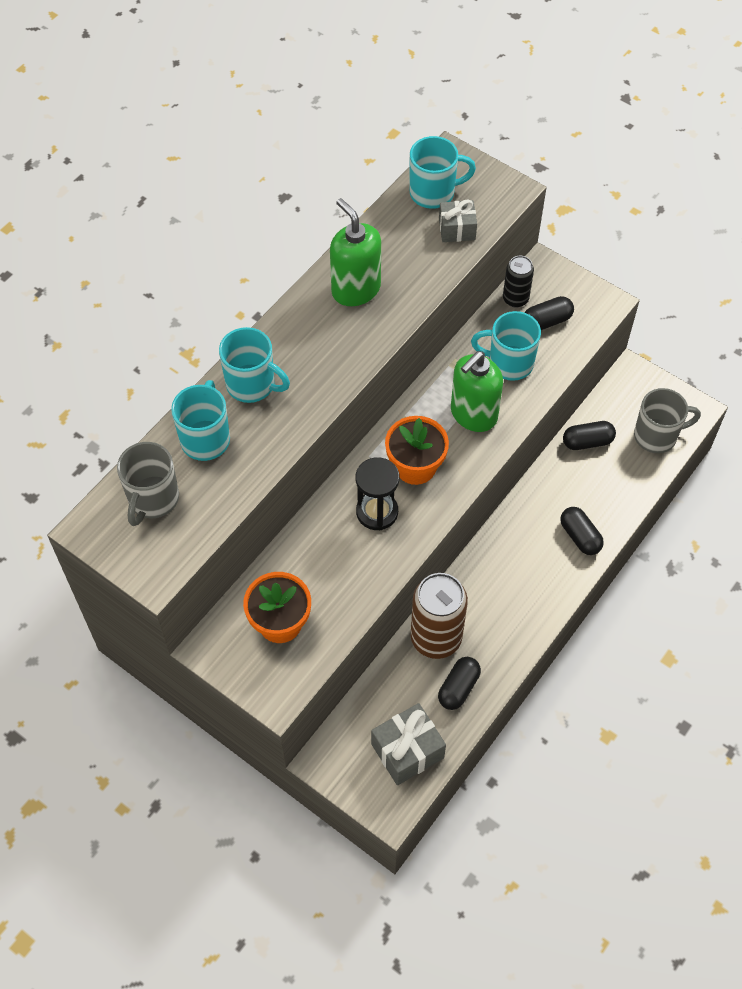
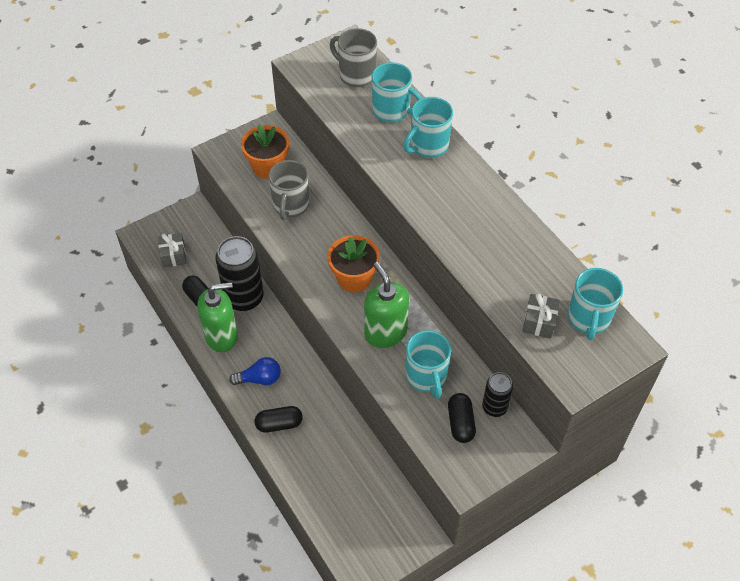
camera: 110 degrees right, 5 degrees down
green soap dispenser [330,198,381,306] -> green soap dispenser moved to [197,282,238,353]
black hourglass [355,457,400,530] -> none
grey gift [371,703,446,785] -> grey gift [158,233,187,268], size x0.64
brown can [411,573,468,659] -> black can [215,236,264,311]
turquoise mug [471,311,541,381] -> turquoise mug turned 135 degrees clockwise [406,330,451,399]
black capsule [563,421,616,450] -> none
grey mug [634,388,701,453] -> grey mug moved to [268,160,309,220]
none -> blue light bulb [229,357,281,385]

